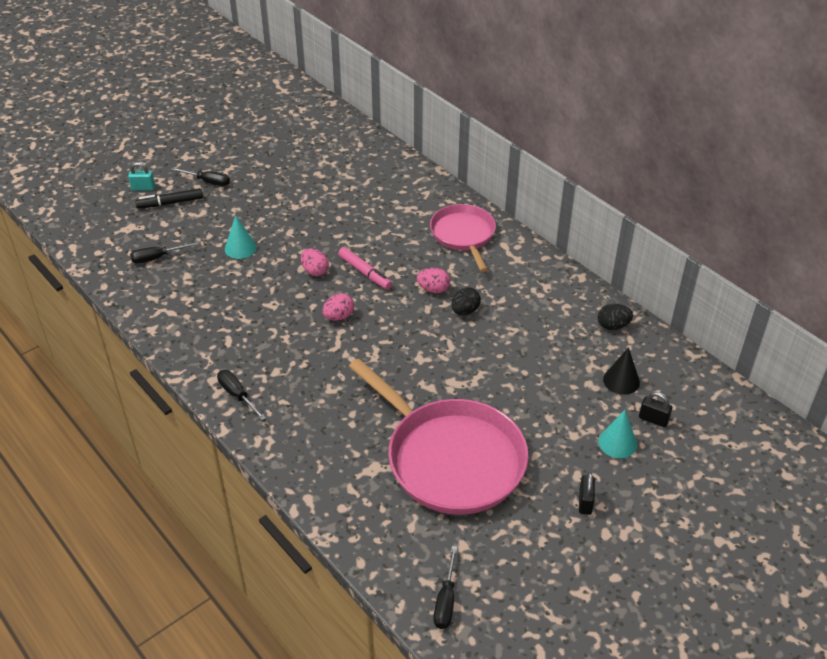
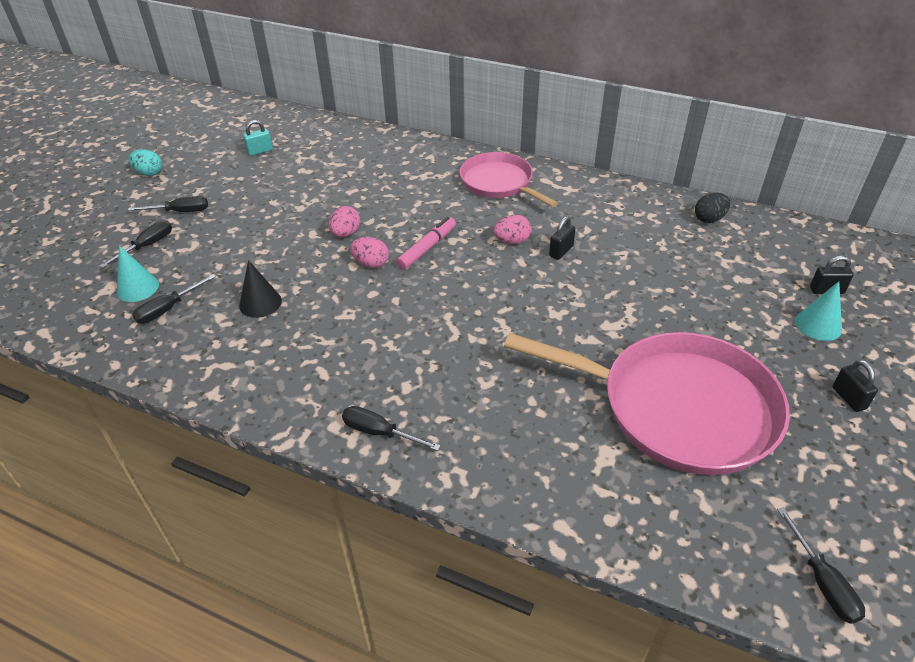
camera: 25 degrees left, 0 degrees up
turquoise padlock [128,162,155,191] -> turquoise padlock moved to [243,120,273,156]
black marker [135,188,203,209] -> black screwdriver [100,220,172,268]
turquoise cone [225,215,257,259] -> turquoise cone moved to [117,245,159,302]
pink egg [322,293,354,321] -> pink egg moved to [328,206,360,237]
pink marker [338,247,392,289] -> pink marker turned 75 degrees counterclockwise [396,217,456,270]
black egg [452,287,481,315] -> black padlock [549,216,576,260]
black cone [603,347,640,395] -> black cone moved to [239,260,282,318]
none -> turquoise egg [129,149,162,176]

